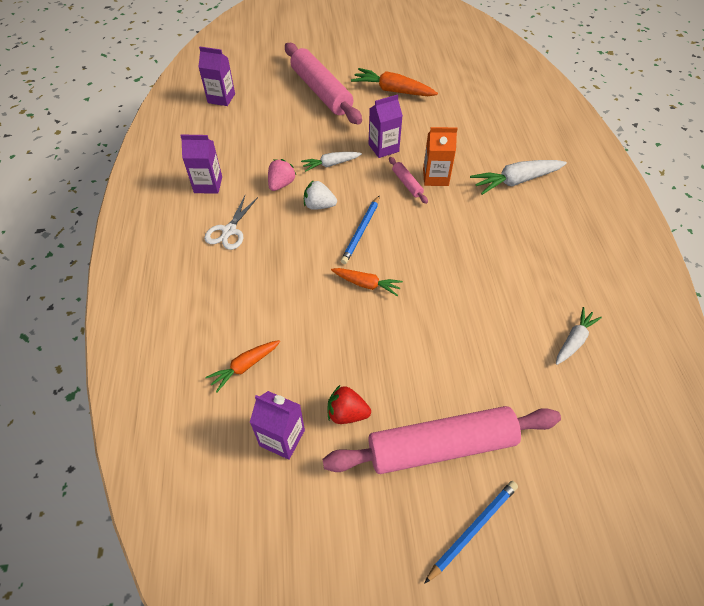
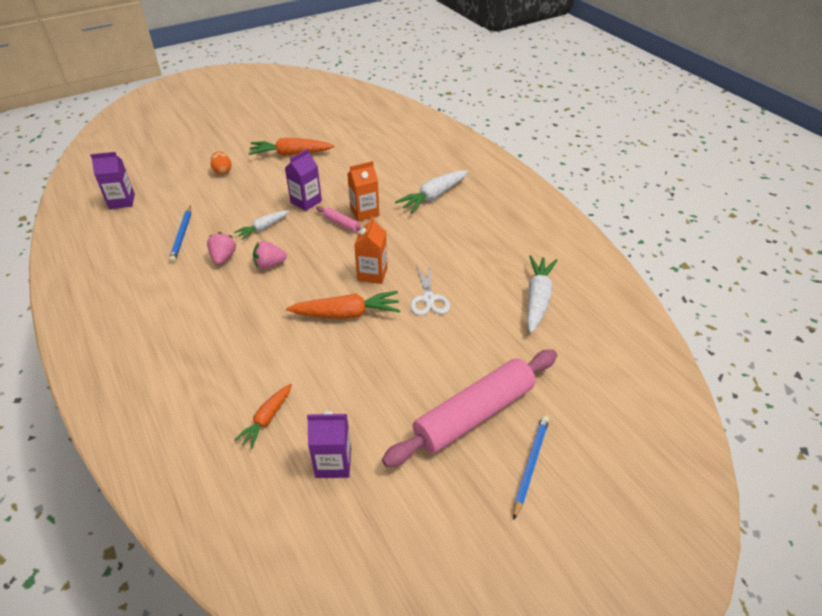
camera: 25 degrees left, 10 degrees down
purple carton [180,135,222,194] -> none
white scissors [204,196,258,250] -> white scissors moved to [410,264,450,315]
pink rolling pin [285,43,362,124] -> orange egg [210,151,231,175]
white strawberry [304,180,337,210] -> pink strawberry [253,241,287,269]
red strawberry [327,385,371,424] -> none
orange carrot [331,268,403,296] -> orange carrot [286,291,400,319], size x1.61
blue pencil [341,195,380,264] -> blue pencil moved to [169,206,191,263]
white carrot [556,307,602,365] -> white carrot [527,255,557,333], size x1.61
none -> orange carton [354,216,387,284]

